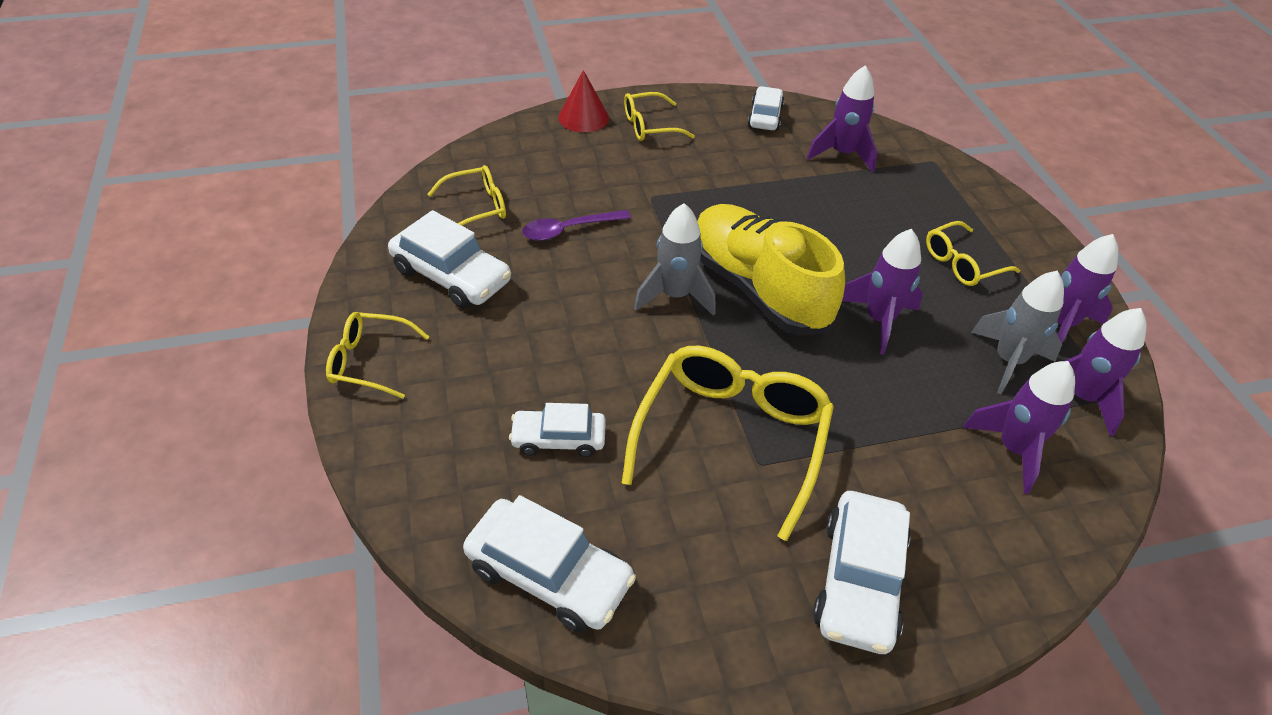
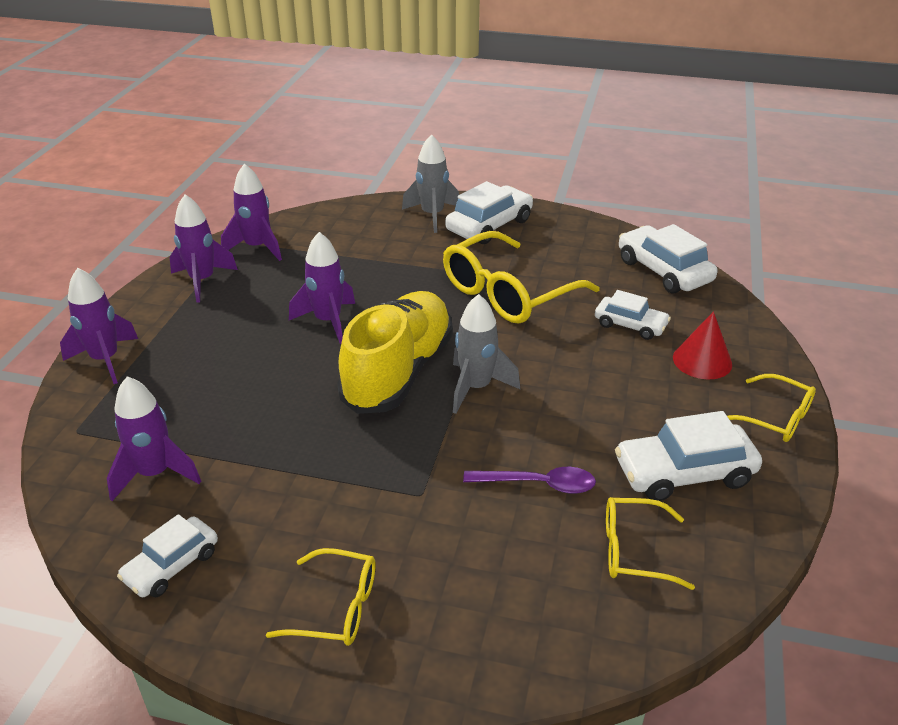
camera: 150 degrees left, 10 degrees down
white car [388,210,511,309] -> white car turned 75 degrees counterclockwise [615,411,762,501]
red cone [558,70,609,132] -> red cone moved to [673,311,732,380]
yellow shoe [697,204,845,336] -> yellow shoe turned 150 degrees counterclockwise [337,291,453,414]
yellow glasses [926,221,1020,286] -> none
purple rocket [963,361,1075,494] -> purple rocket moved to [60,268,138,384]
grey rocket [971,271,1064,395] -> grey rocket moved to [402,134,459,233]

